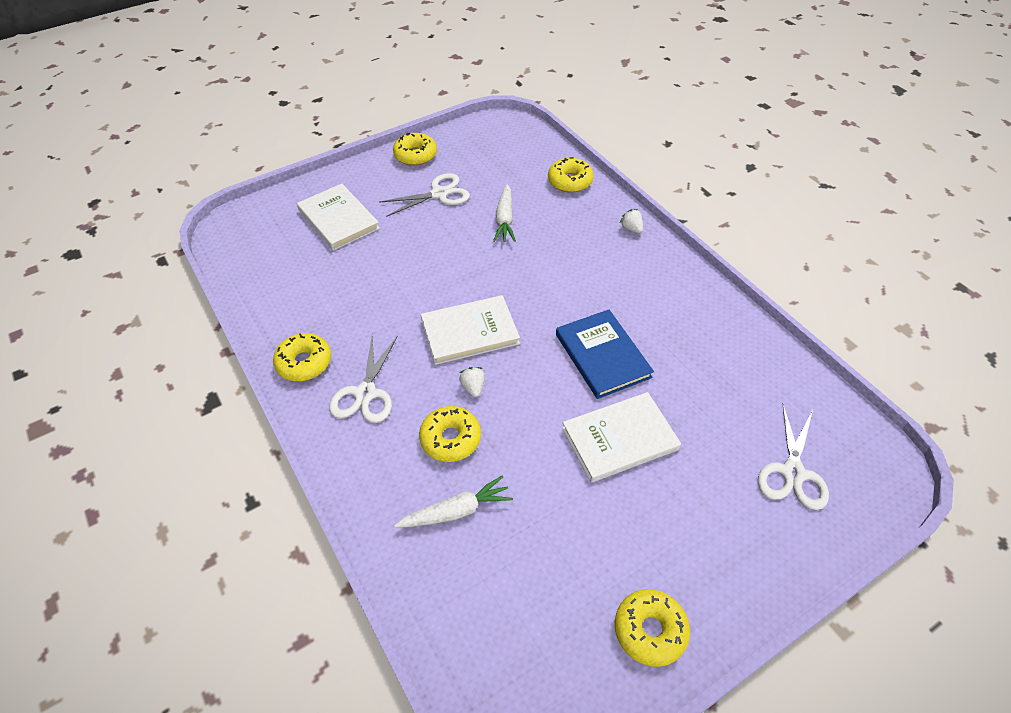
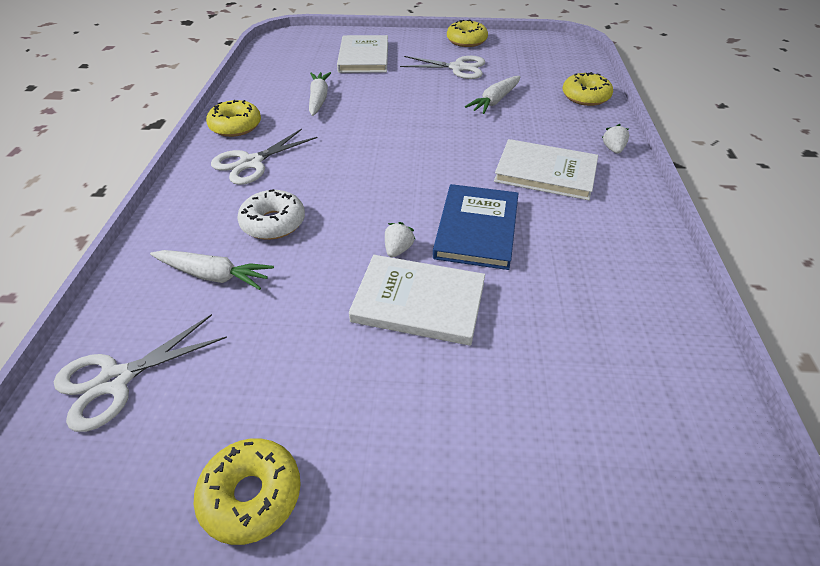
camera: 35 degrees right, 5 degrees down
yellow donut [419,406,481,462] -> white donut [237,189,305,240]
white book [421,295,520,365] -> white book moved to [494,139,598,200]
white strawberry [459,367,485,397] -> white strawberry moved to [385,222,415,258]
white scissors [758,405,829,510] -> white scissors moved to [54,314,227,432]
none -> white carrot [309,72,331,116]

